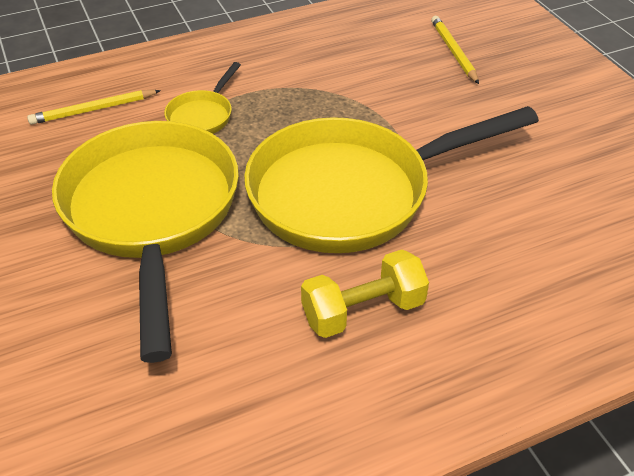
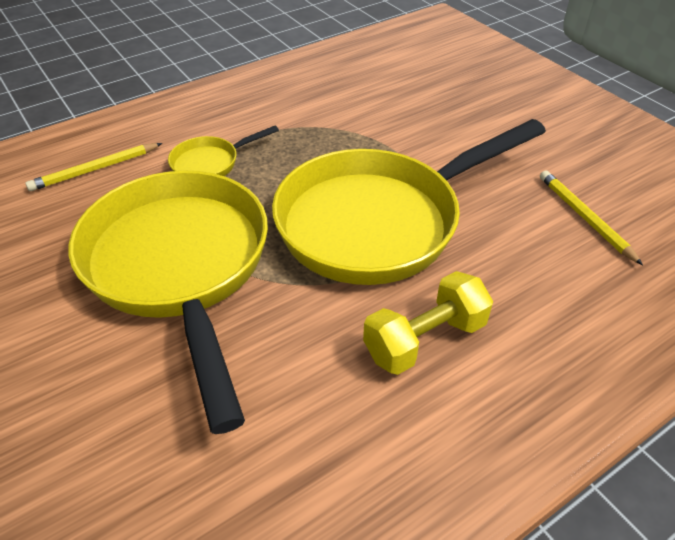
camera: 10 degrees left, 0 degrees up
yellow pan [164,62,241,134] -> yellow pan turned 45 degrees clockwise [168,125,279,176]
yellow pencil [431,16,479,84] -> yellow pencil moved to [540,170,643,265]

